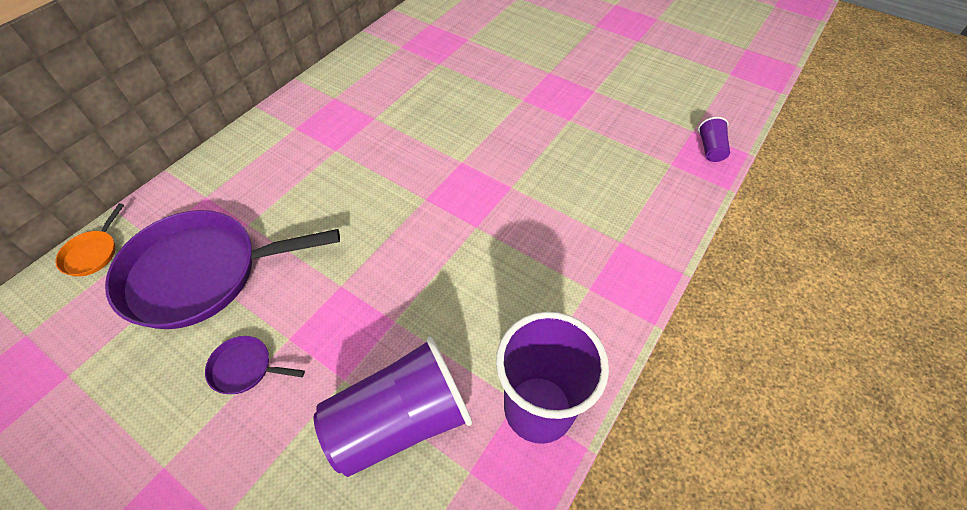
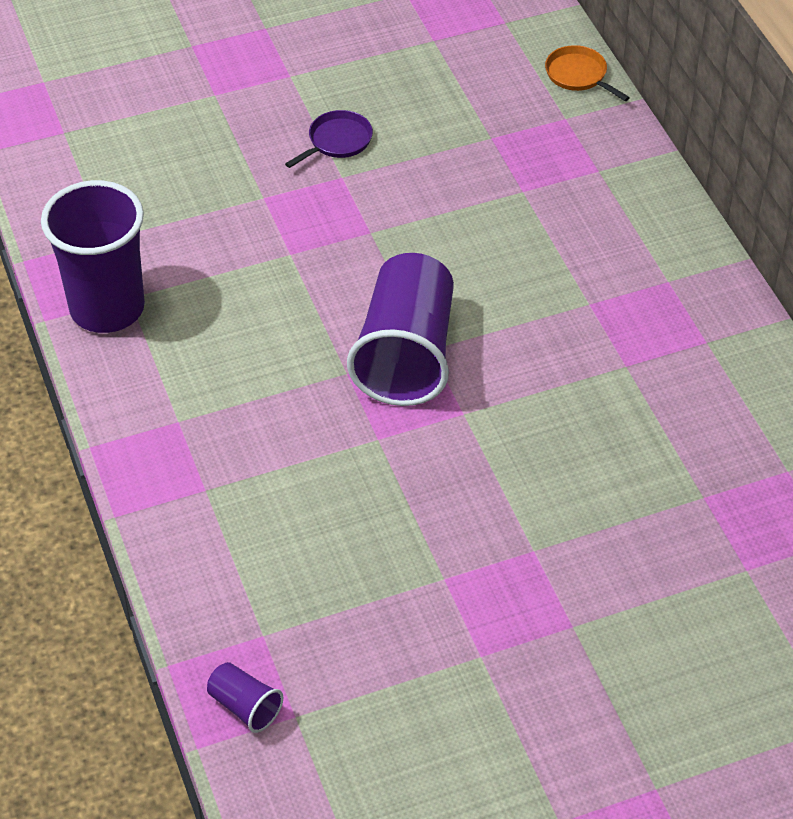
camera: 125 degrees right, 5 degrees down
purple pan [105,210,340,329] -> none
purple cup [314,337,472,477] -> purple cup moved to [347,253,454,406]

